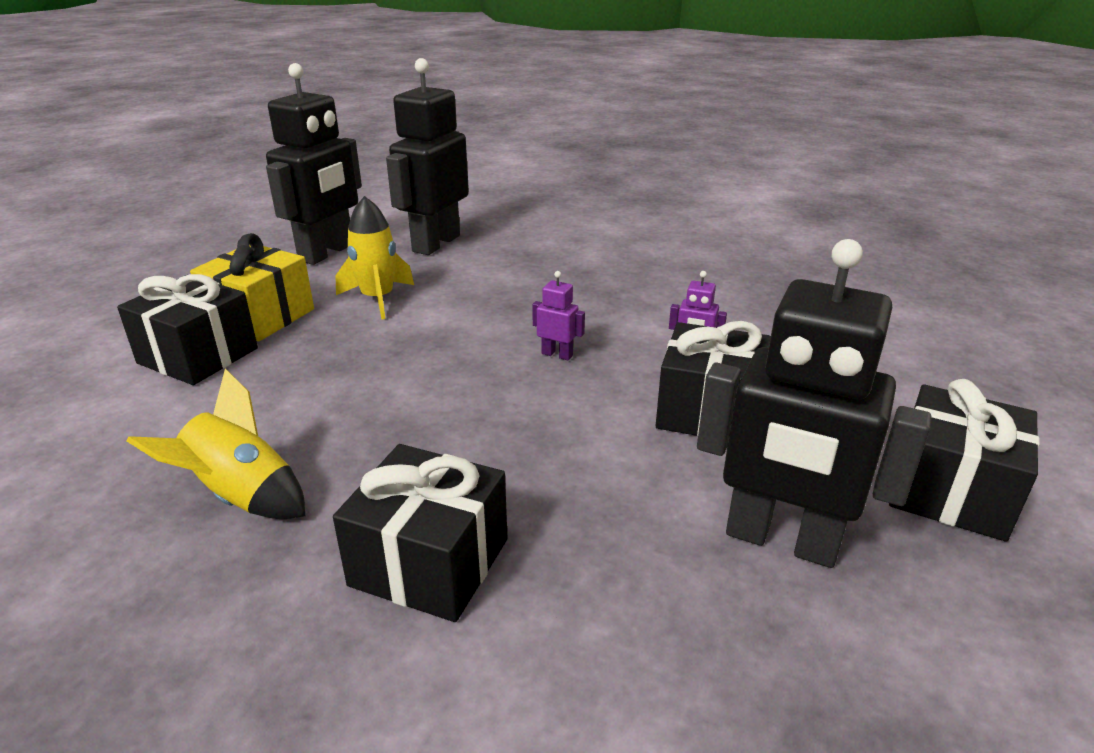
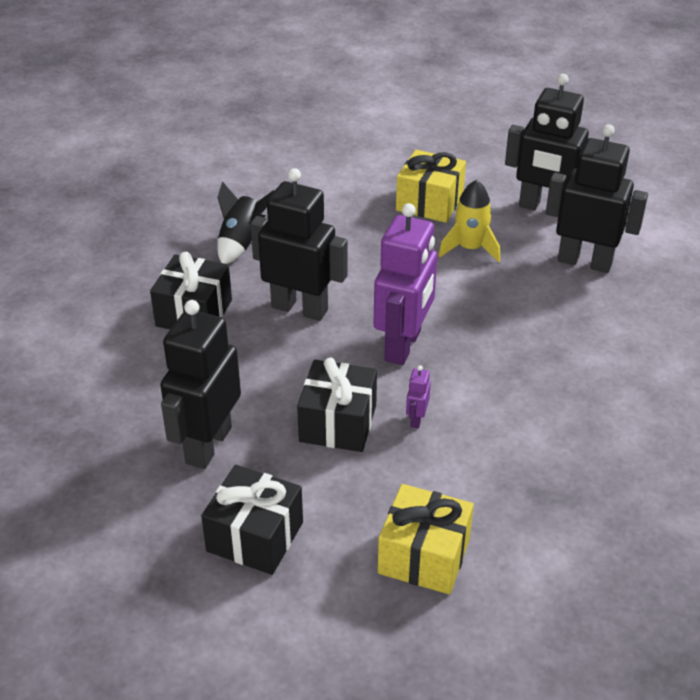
camera: 85 degrees right, 10 degrees up
black gift [117,274,258,385] -> none
yellow rocket [127,369,305,519] -> black rocket [217,181,274,264]
purple robot [532,271,585,360] -> purple robot [374,203,437,365], size x2.50
none -> black robot [251,168,348,321]
none -> yellow gift [378,484,474,595]

